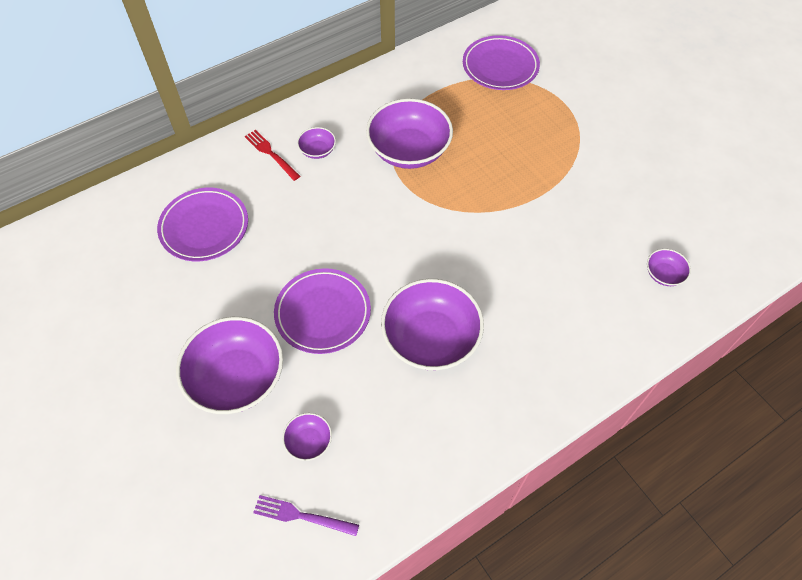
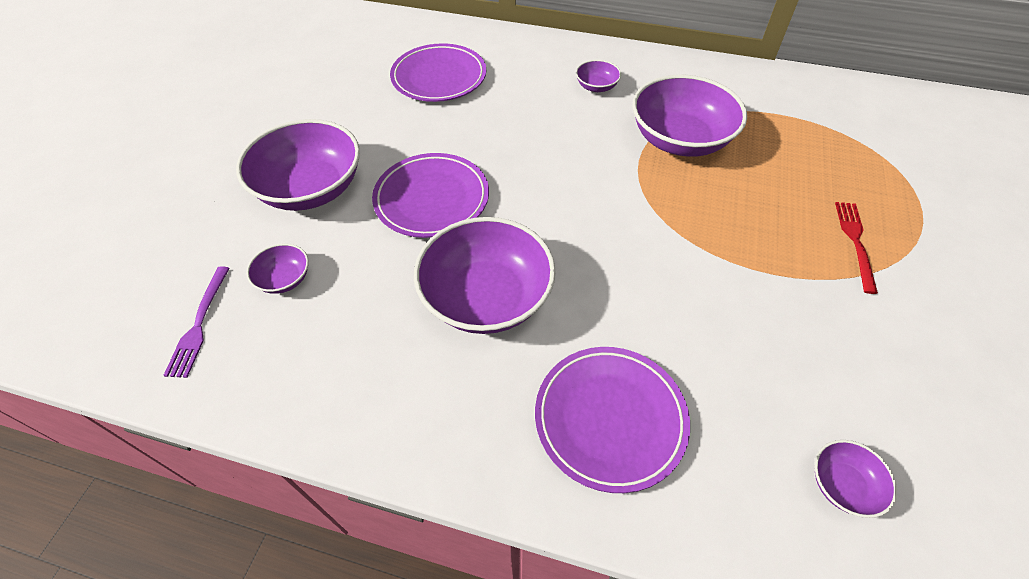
camera: 50 degrees right, 5 degrees down
red fork [245,130,300,181] -> red fork moved to [835,202,878,294]
purple fork [253,495,359,536] -> purple fork turned 150 degrees counterclockwise [163,266,230,378]
purple plate [463,35,540,90] -> purple plate moved to [535,347,690,493]

